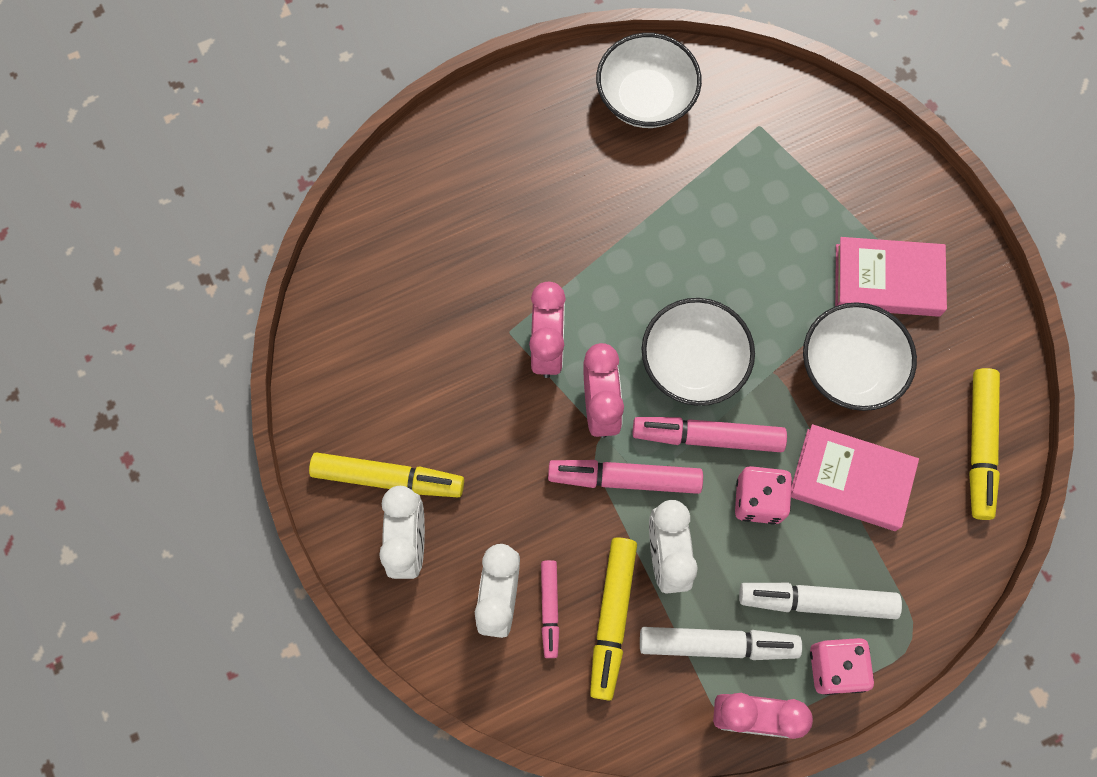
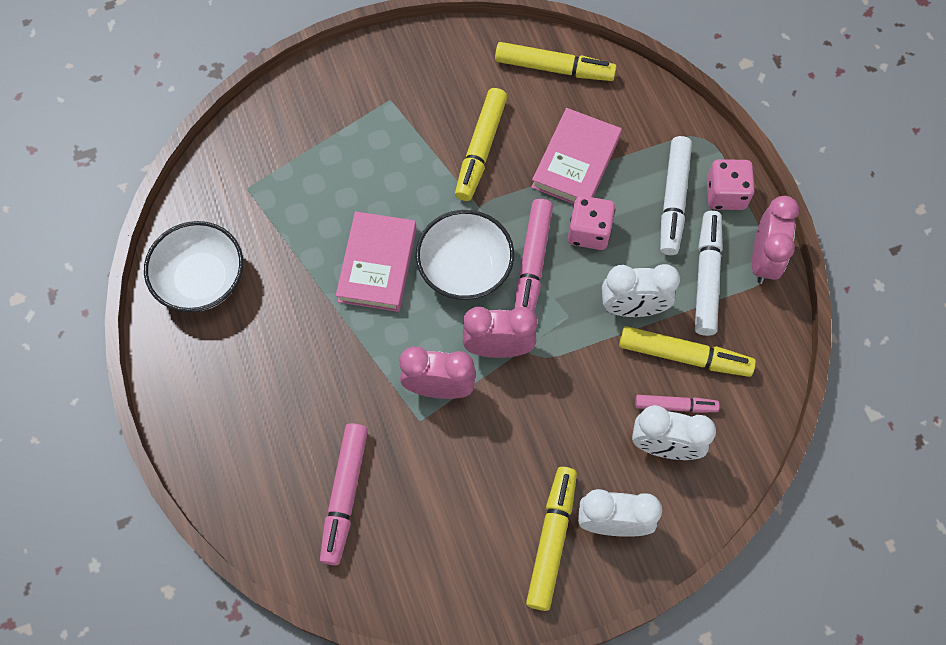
camera: 85 degrees left, 5 degrees down
pink marker [548,460,703,494] -> pink marker moved to [320,423,368,565]
white bowl [803,302,917,411] -> yellow marker [455,88,507,201]
pink book [835,237,947,317] -> pink book moved to [336,211,417,312]

